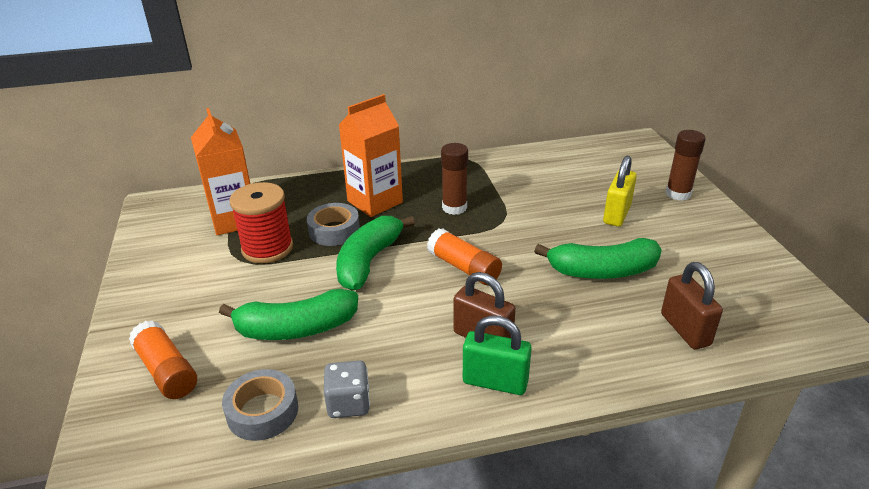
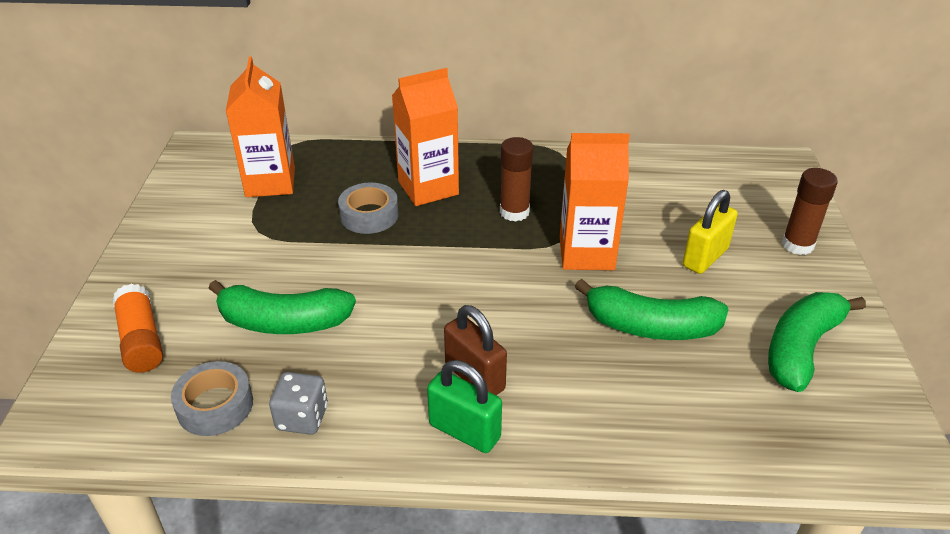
camera: 15 degrees right, 5 degrees up
red spool [230,182,293,263] -> none
green banana [336,216,415,291] -> green banana moved to [768,292,866,392]
orange glue stick [427,228,502,285] -> none
brown padlock [661,262,723,349] -> none
none -> orange carton [560,133,630,270]

